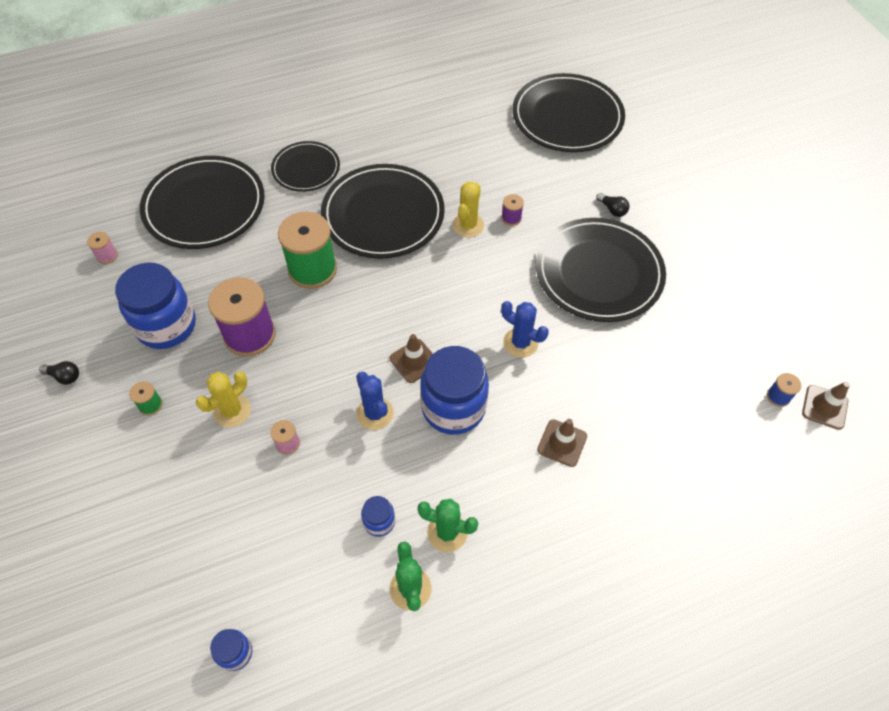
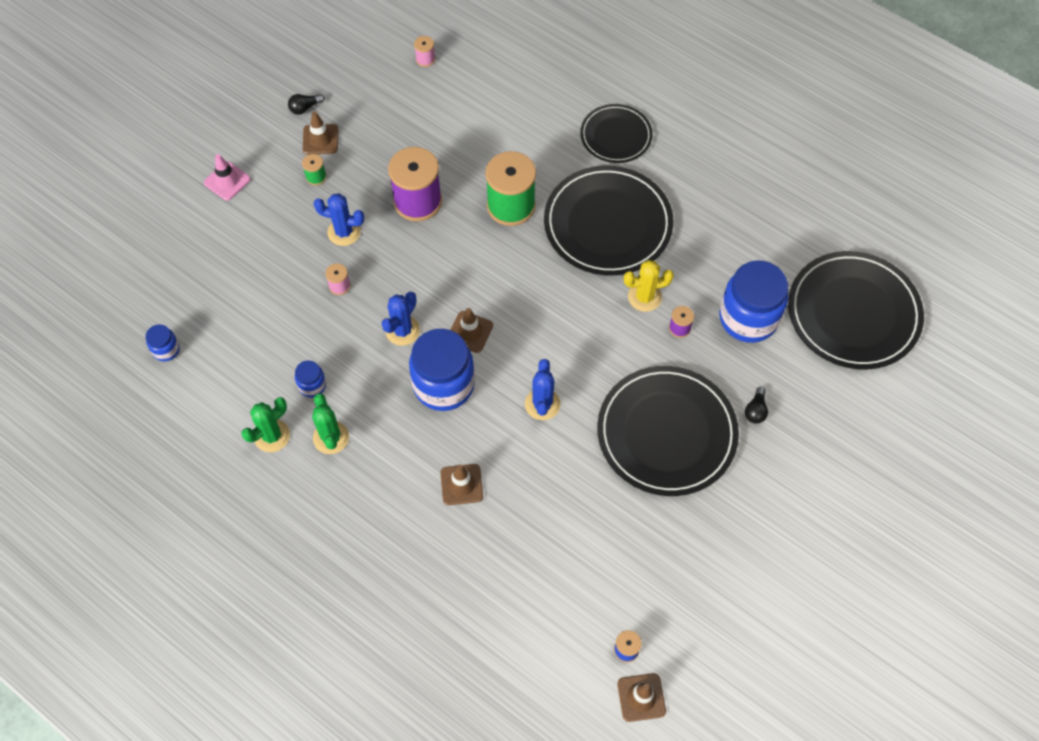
camera: 60 degrees right, 5 degrees up
black light bulb [39,361,79,384] -> black light bulb turned 75 degrees clockwise [288,94,324,115]
blue jar [115,263,196,349] -> blue jar moved to [720,260,788,343]
black plate [140,156,265,249] -> none
yellow cactus [196,371,251,427] -> blue cactus [313,193,364,246]
none -> pink traffic cone [204,154,251,201]
none -> brown traffic cone [303,112,338,155]

